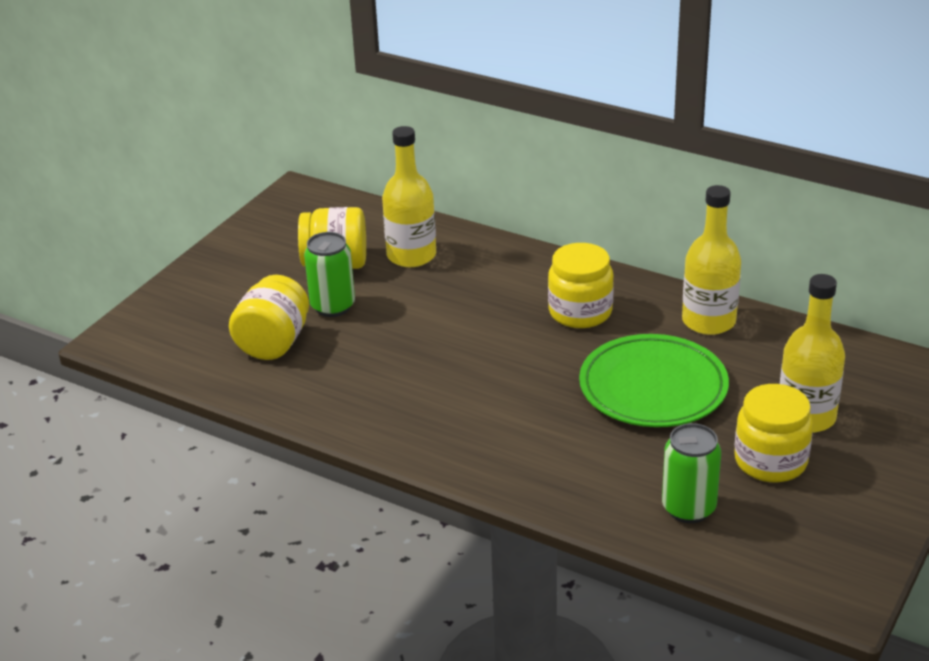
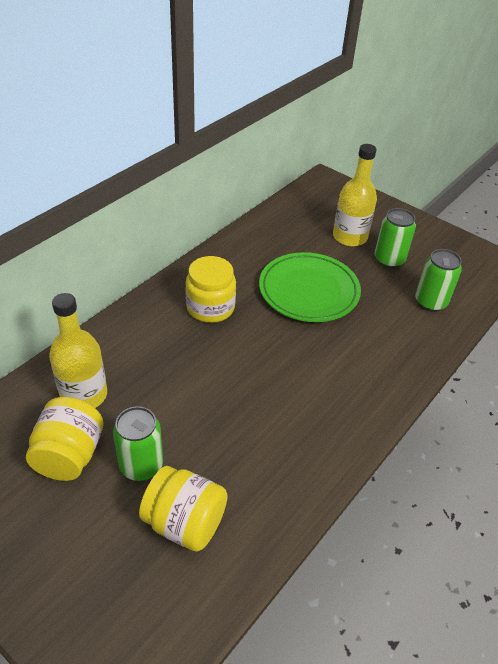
camera: 85 degrees left, 10 degrees up
yellow bottle [682,185,741,335] -> none
yellow jar [734,384,813,482] -> green can [375,208,416,268]

